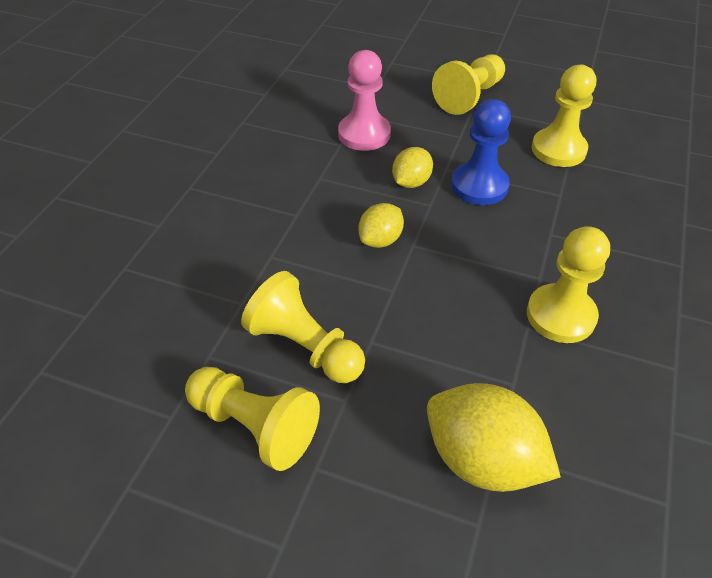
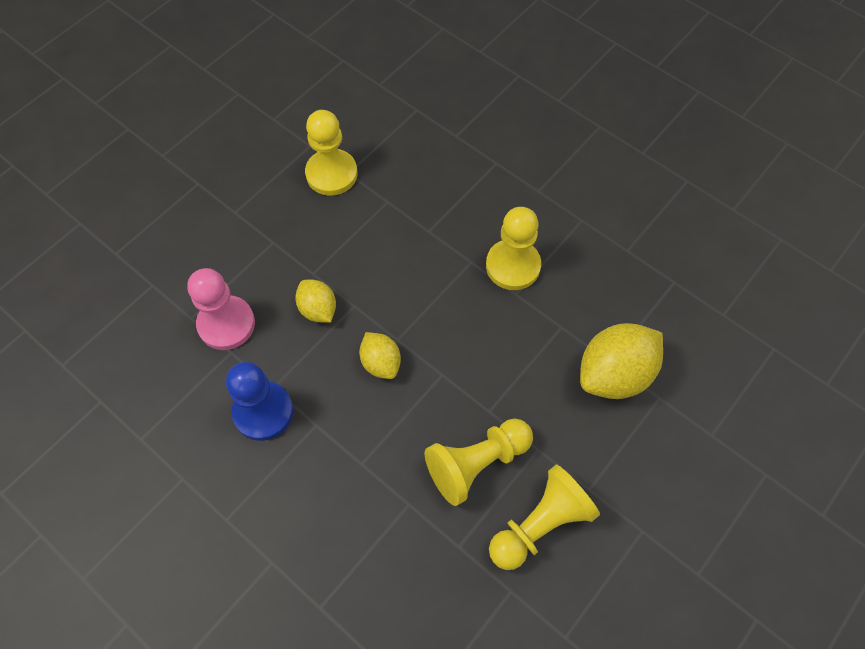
camera: 70 degrees left, 15 degrees up
yellow pawn [432,54,505,115] -> none
blue pawn [451,99,511,205] -> blue pawn moved to [226,362,293,441]

